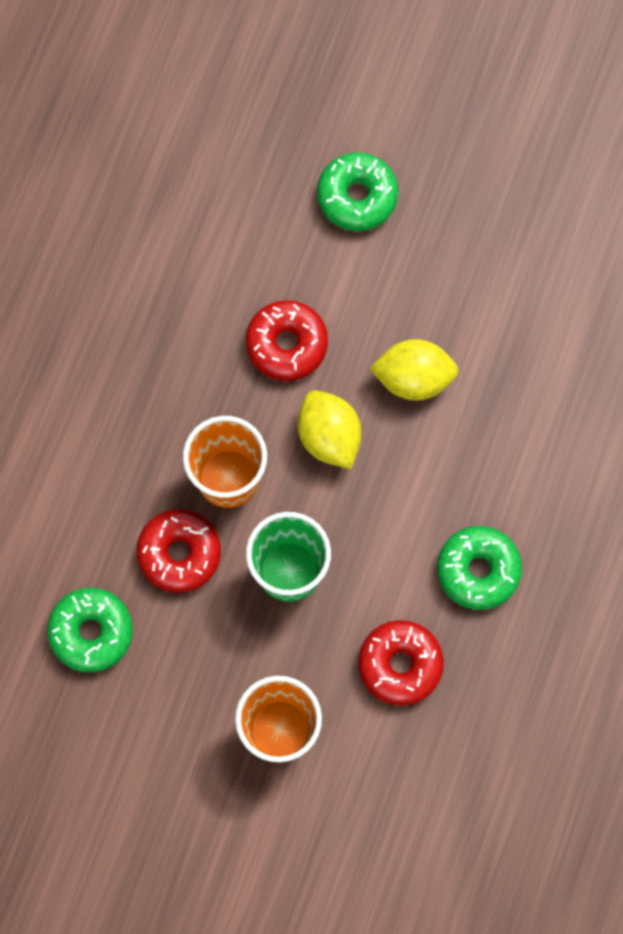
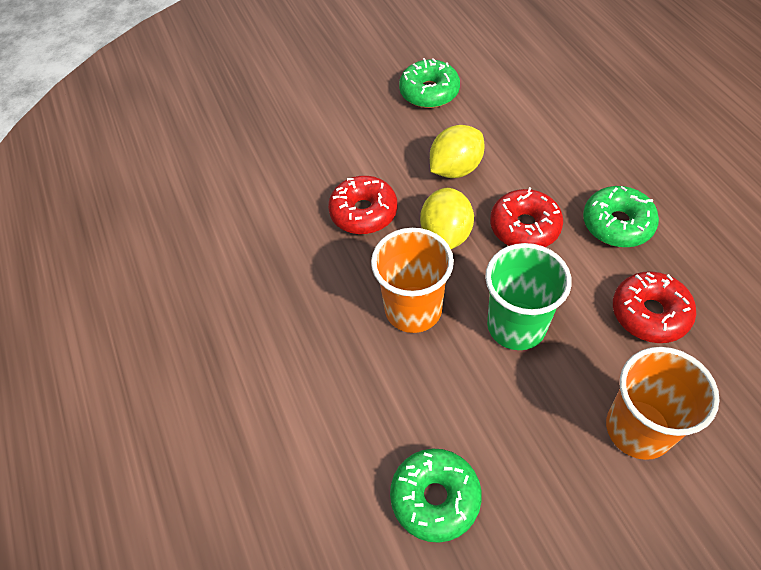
camera: 40 degrees left, 20 degrees down
red donut [137,509,221,593] -> red donut moved to [490,187,563,247]
yellow lemon [298,390,362,469] -> yellow lemon turned 75 degrees clockwise [420,188,474,249]
green donut [317,152,398,231] -> green donut moved to [399,58,460,108]

